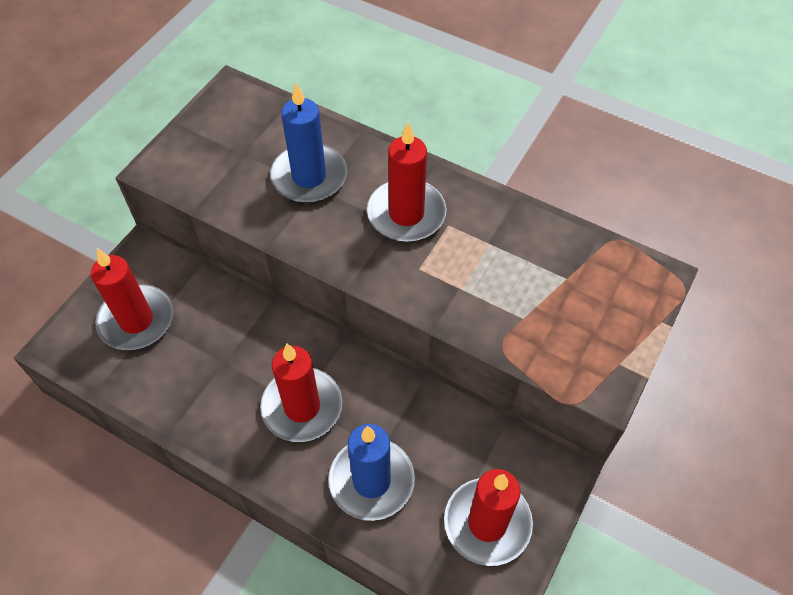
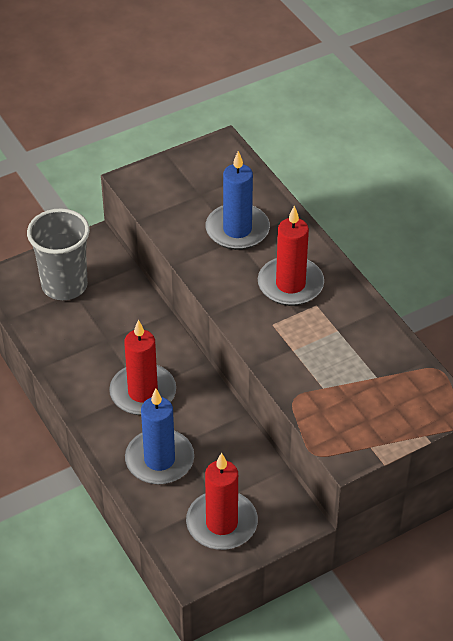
camera: 30 degrees right, 10 degrees down
red candle [91,248,173,350] -> grey cup [27,208,90,300]

